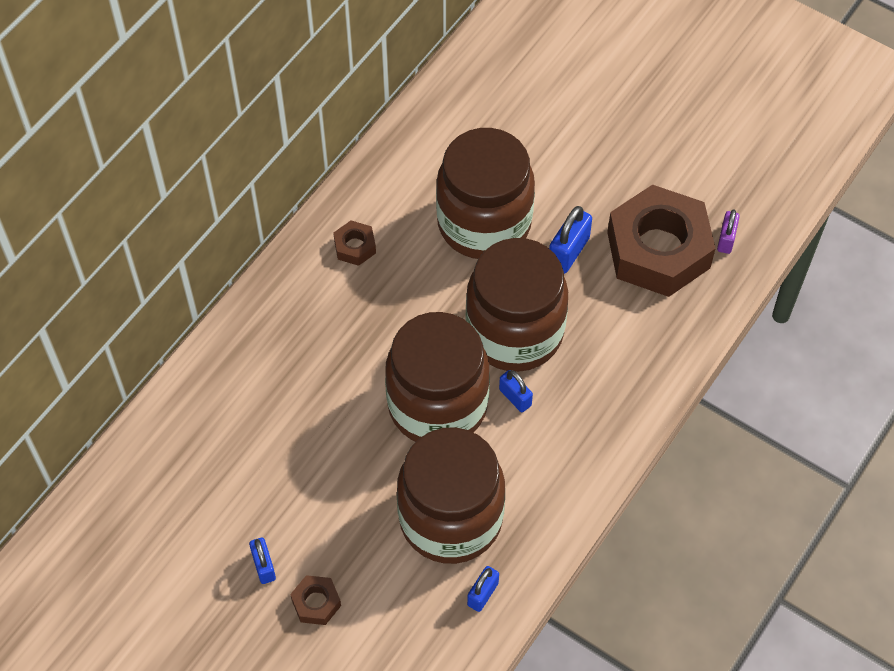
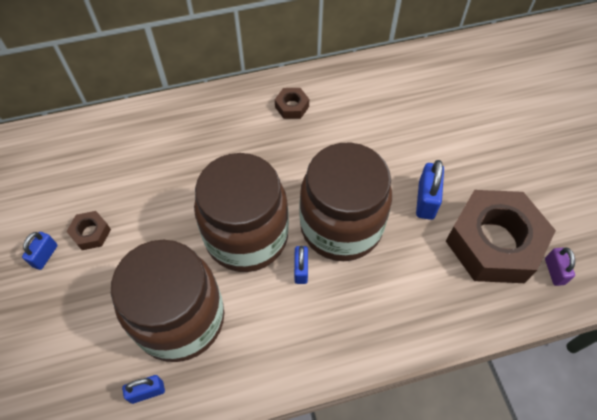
camera: 40 degrees right, 0 degrees up
brown nut [290,575,341,625] -> brown nut moved to [66,211,111,250]
brown jar [436,128,535,259] -> none
blue padlock [549,206,592,274] -> blue padlock turned 60 degrees counterclockwise [416,160,444,220]
purple padlock [717,209,740,254] -> purple padlock turned 60 degrees counterclockwise [545,247,575,286]

